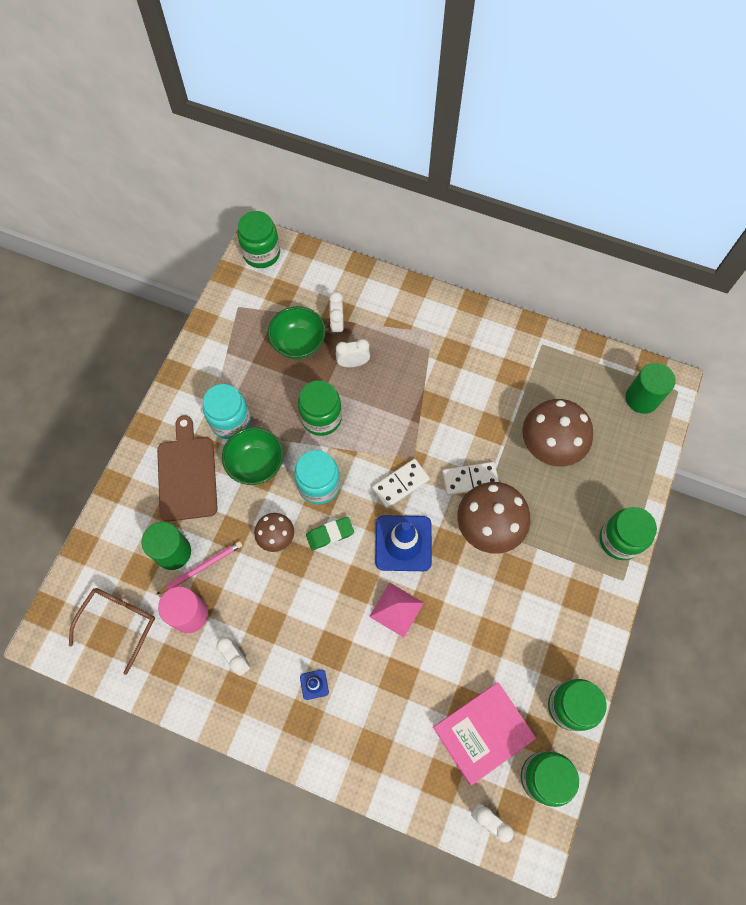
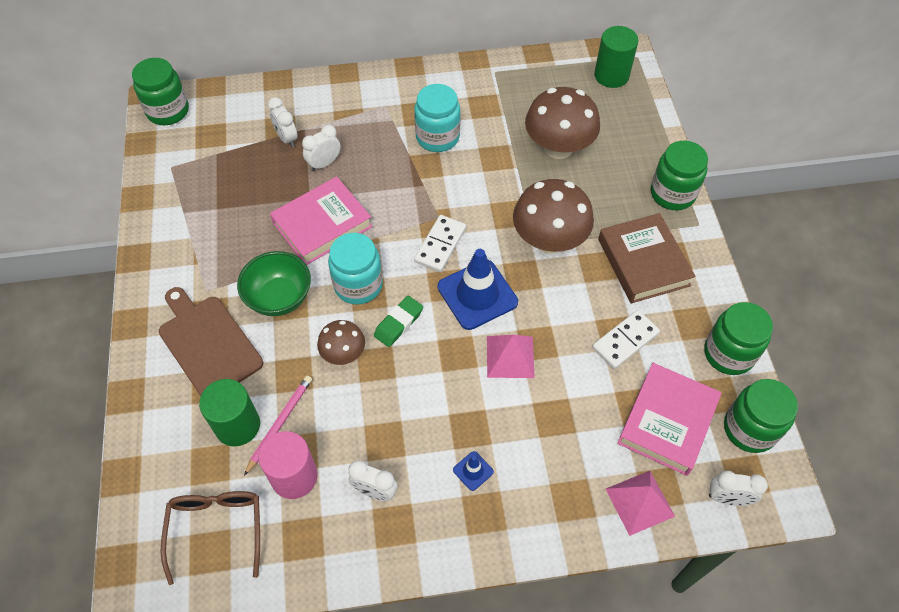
camera: 30 degrees left, 10 degrees down
turquoise jar [203,384,251,439] -> turquoise jar moved to [414,84,460,152]
green bowl [268,306,326,359] -> none
green jar [298,380,342,436] -> pink book [270,177,373,265]
white domino [442,462,499,496] -> white domino moved to [592,310,660,369]
none -> brown book [598,213,696,304]
none -> pink pyramid [606,471,675,536]

